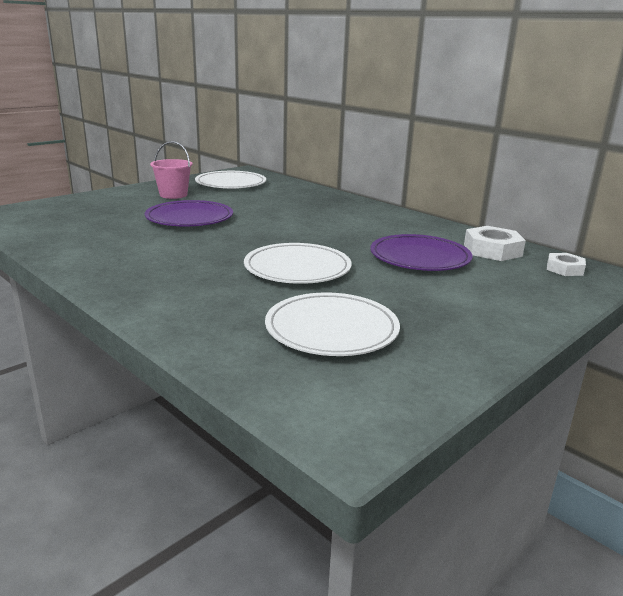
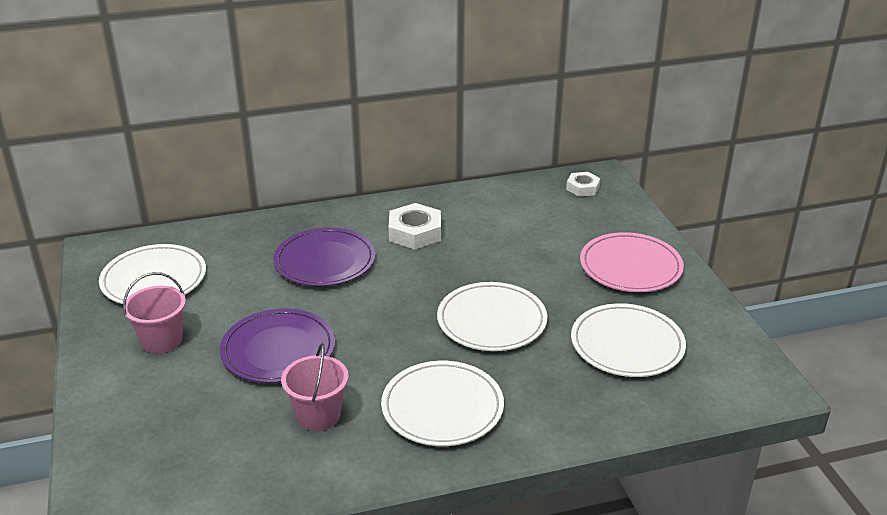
camera: 60 degrees left, 10 degrees up
purple plate [370,234,473,271] -> purple plate moved to [273,227,376,286]
white nut [464,226,526,261] -> white nut moved to [389,203,441,250]
none -> pink bucket [281,343,349,431]
none -> white plate [381,361,504,446]
none -> pink plate [580,232,684,292]

